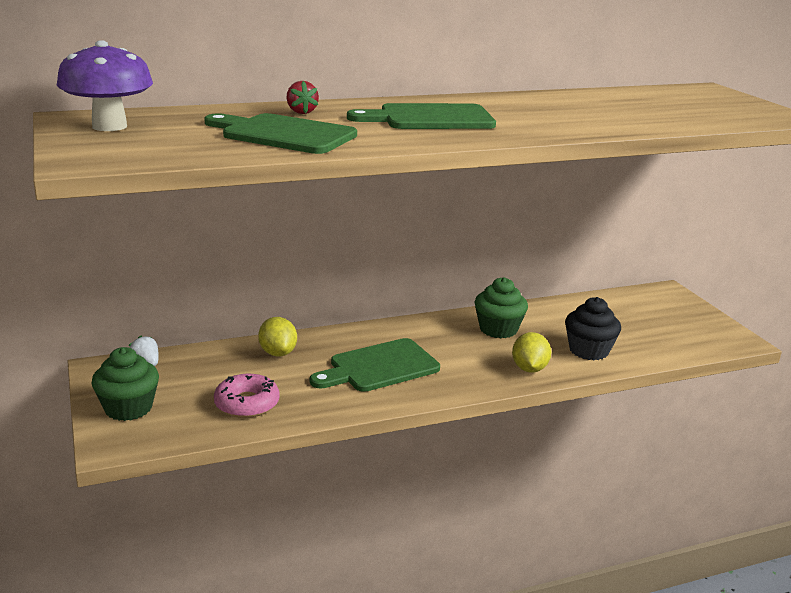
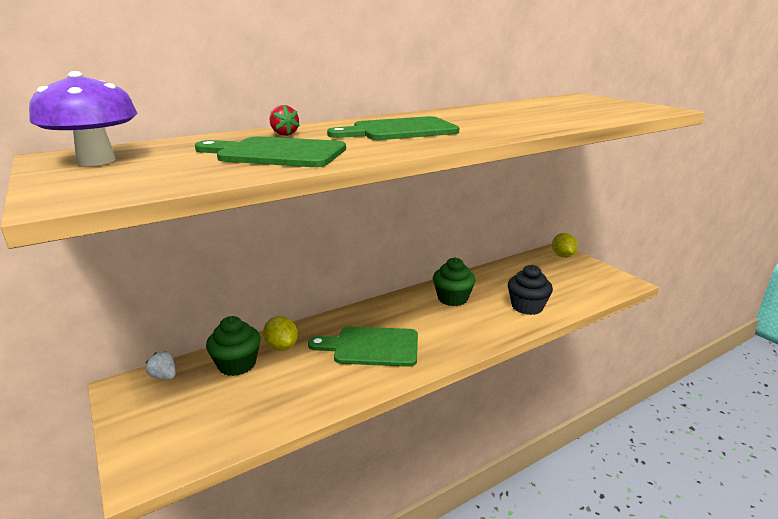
camera: 10 degrees left, 0 degrees up
green cupcake [91,347,159,421] -> green cupcake moved to [206,316,261,376]
pink donut [214,374,280,418] -> none
green cutting board [310,338,440,392] -> green cutting board turned 45 degrees clockwise [308,326,418,367]
yellow lemon [512,332,551,373] -> yellow lemon moved to [552,233,578,258]

